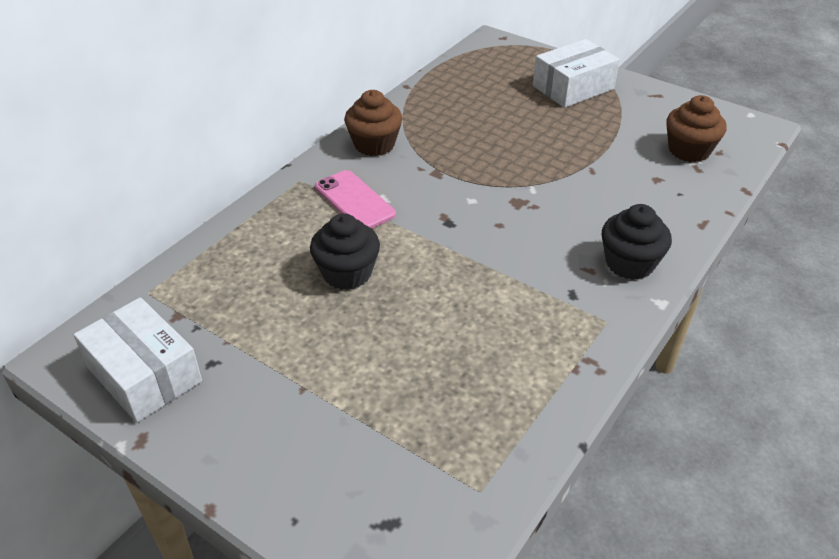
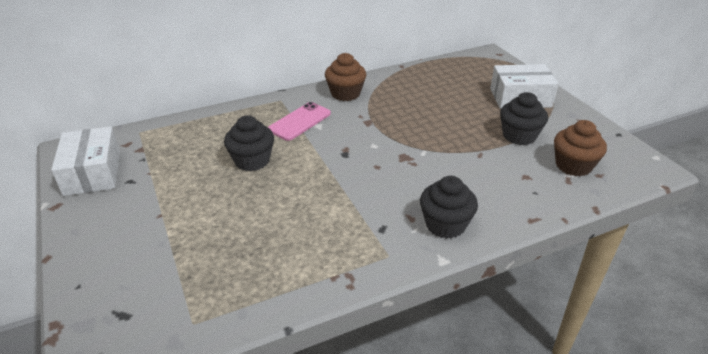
camera: 30 degrees right, 5 degrees down
pink phone [315,170,396,229] -> pink phone turned 45 degrees clockwise [268,102,331,141]
none -> black cupcake [500,92,548,145]

